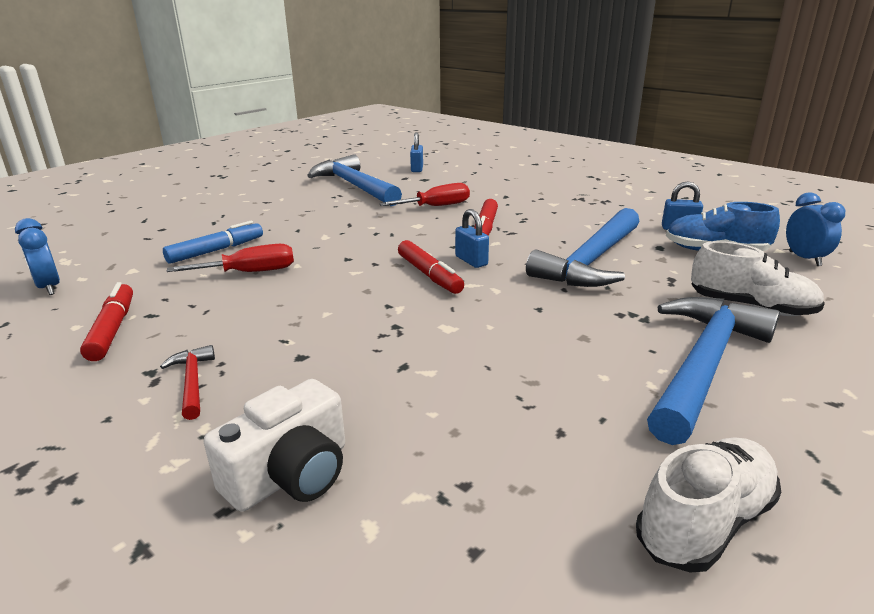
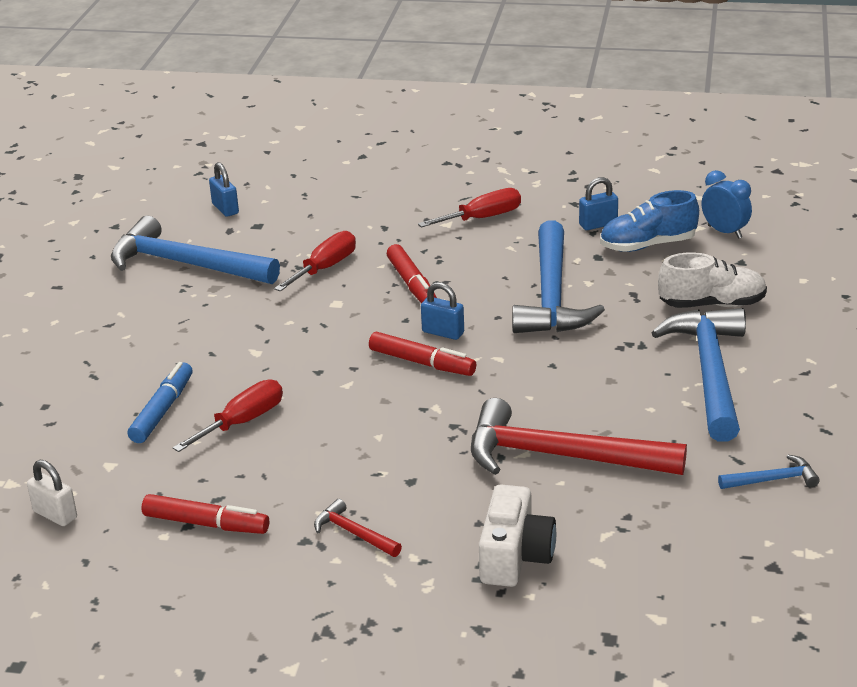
camera: 30 degrees left, 5 degrees up
blue clock [15,218,60,295] -> white padlock [27,460,77,526]
red marker [80,282,133,361] -> red marker turned 150 degrees clockwise [141,494,269,534]
white shoe [636,437,781,573] -> blue hammer [718,455,820,489]
none -> red screwdriver [418,188,521,228]
none -> red hammer [471,398,687,475]

